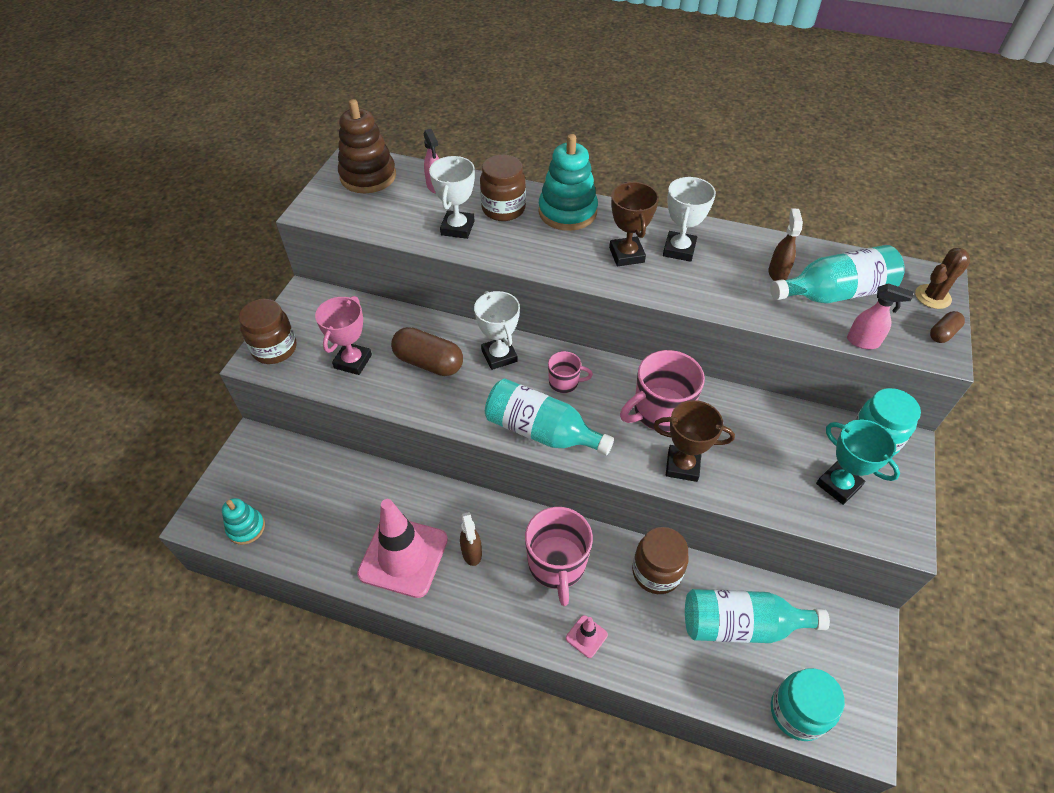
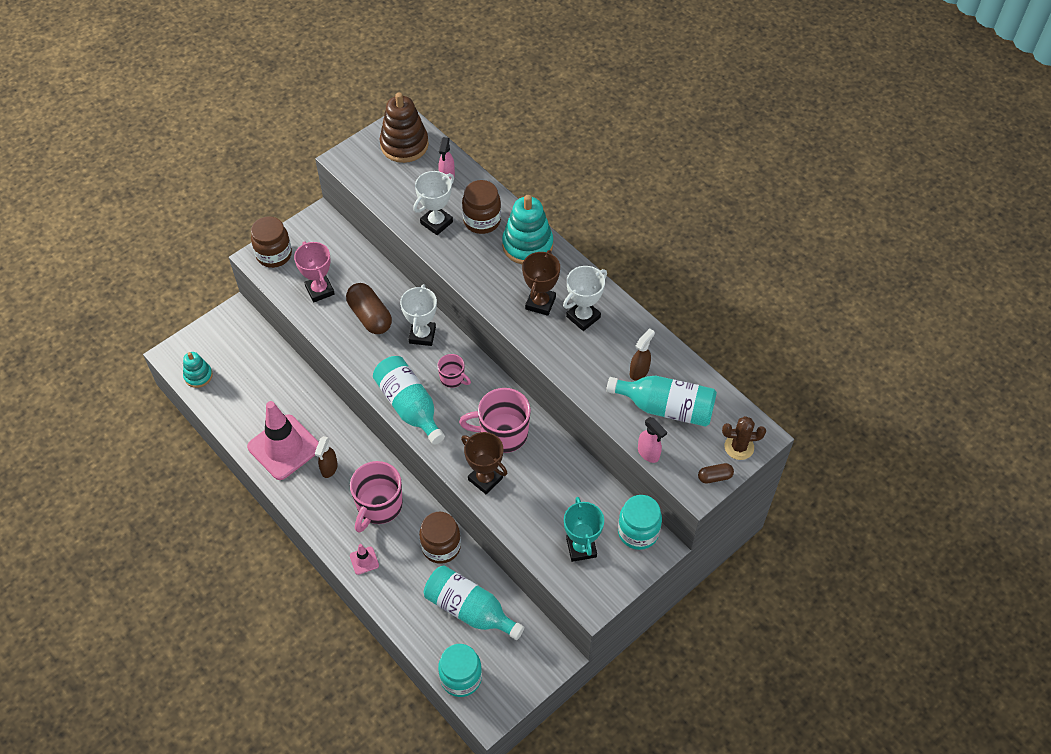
camera: 30 degrees right, 5 degrees up
pink trophy [315,296,372,375] -> pink trophy turned 75 degrees counterclockwise [294,241,335,302]

